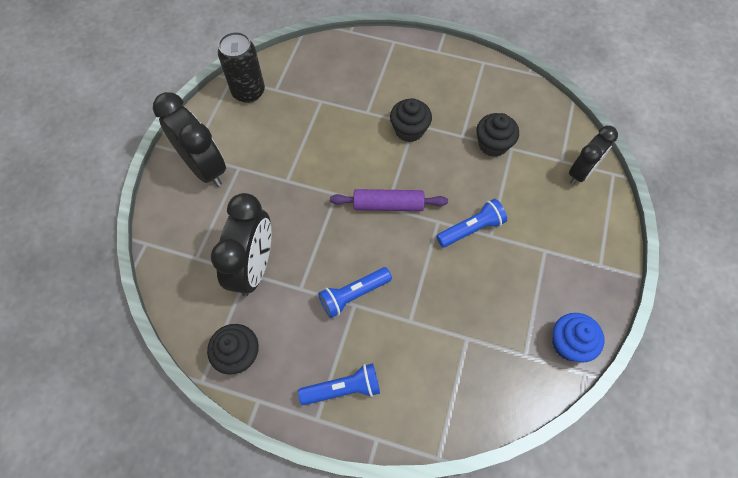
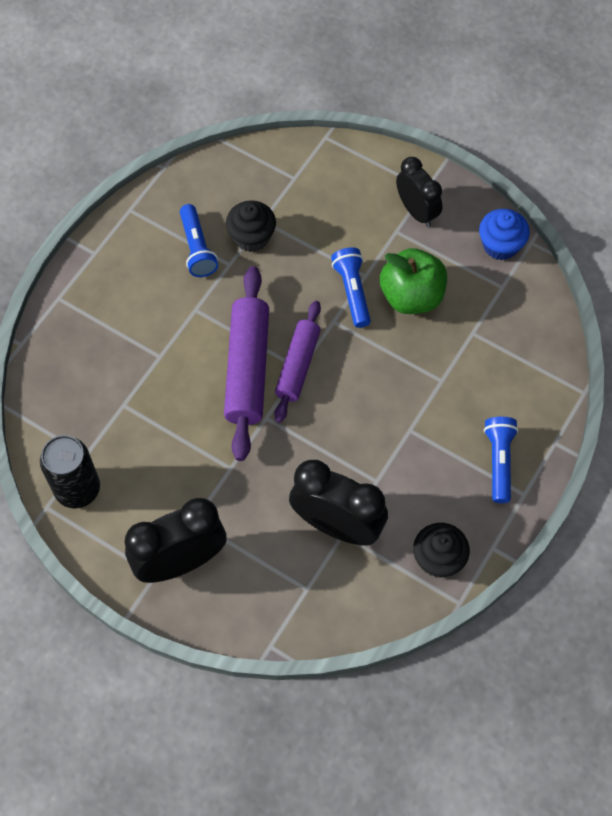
camera: 75 degrees left, 0 degrees up
blue flashlight [318,267,392,318] -> blue flashlight moved to [180,204,218,277]
black cupcake [390,98,432,142] -> none
black clock [569,126,618,185] -> black clock moved to [396,157,442,227]
none -> purple rolling pin [224,266,269,461]
none -> green apple [380,248,447,314]

